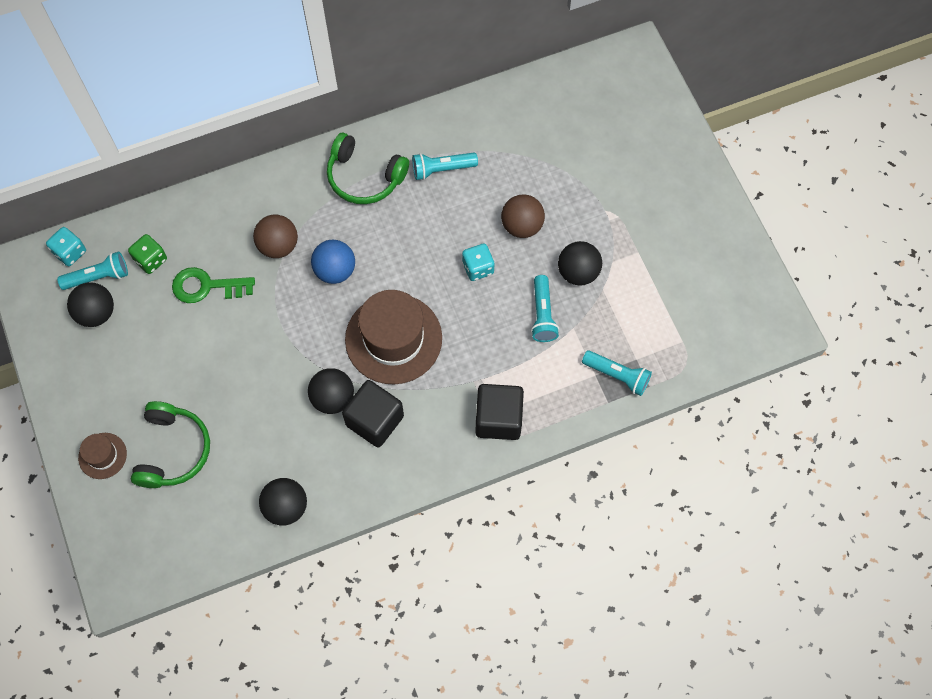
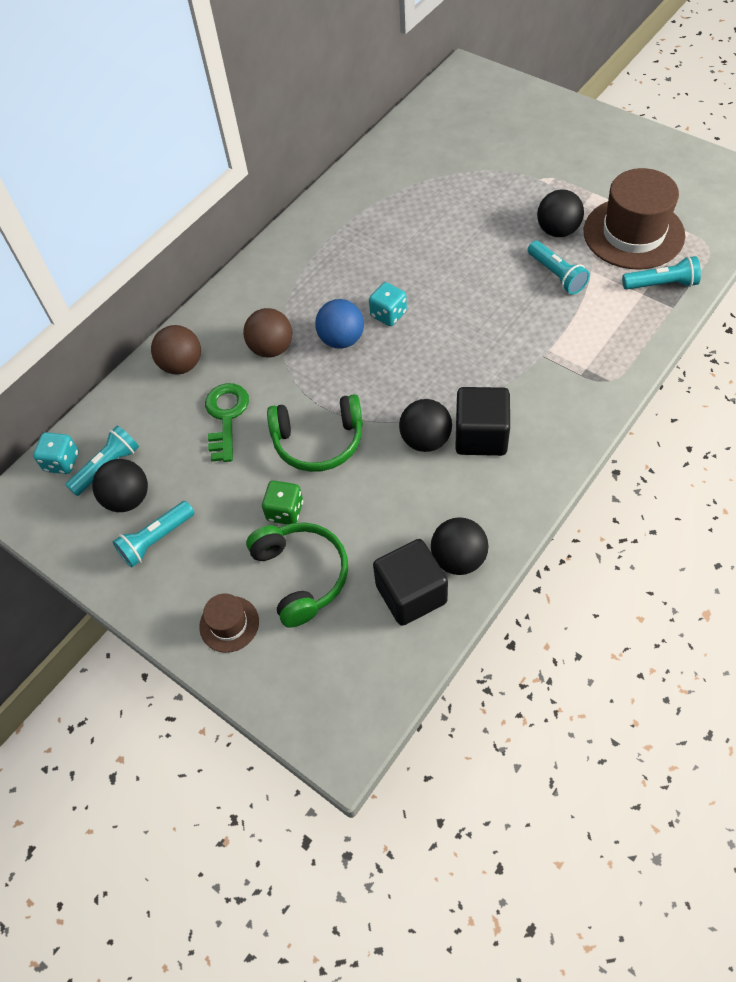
camera: 25 degrees left, 10 degrees down
green dice [128,234,167,274] -> green dice moved to [262,481,303,525]
green key [172,267,255,303] -> green key turned 120 degrees clockwise [205,383,249,462]
green headphones [327,133,409,204] -> green headphones moved to [267,394,363,472]
brown hat [345,290,442,384] -> brown hat moved to [584,168,685,270]
turquoise flashlight [412,153,478,180] -> turquoise flashlight moved to [113,501,194,567]
turquoise dice [462,244,495,281] -> turquoise dice moved to [369,282,407,326]
black cube [475,384,524,440] -> black cube moved to [373,539,448,626]
brown ball [501,194,545,238] -> brown ball moved to [151,325,201,375]

